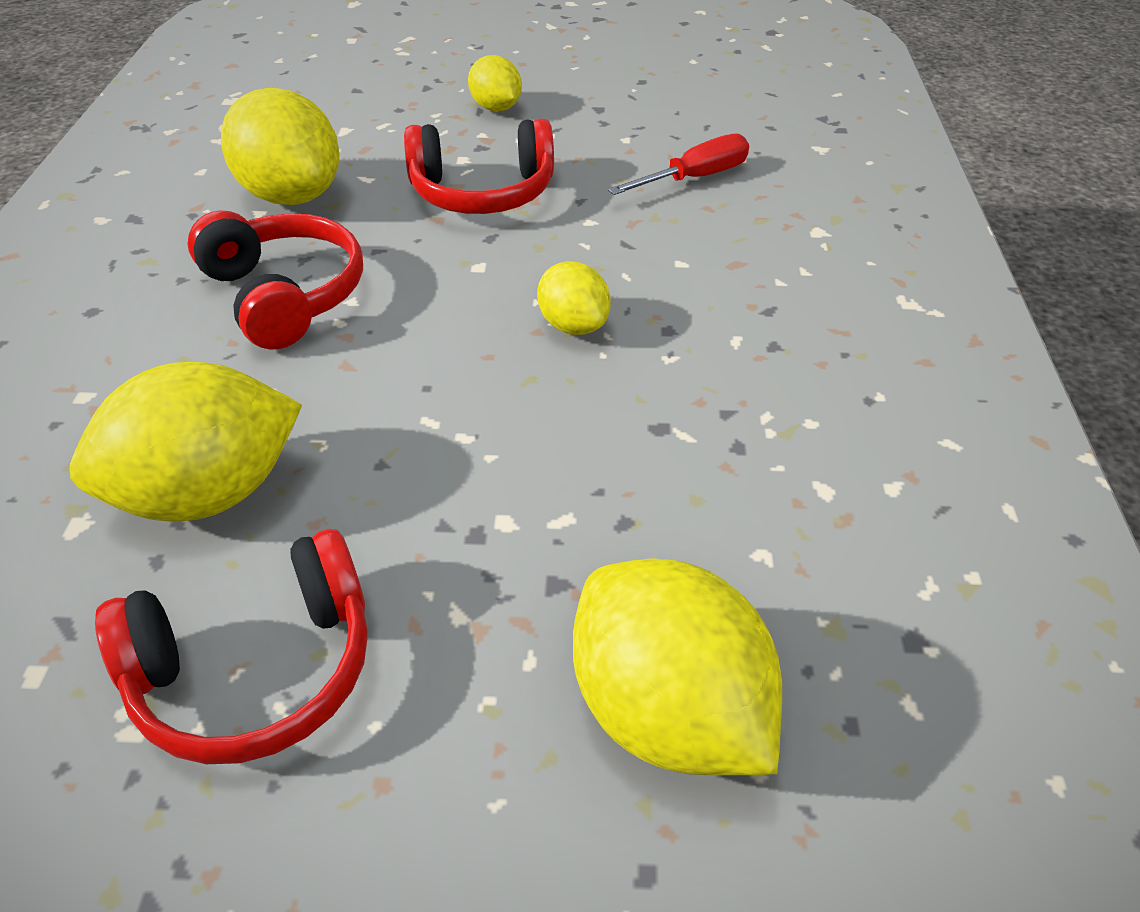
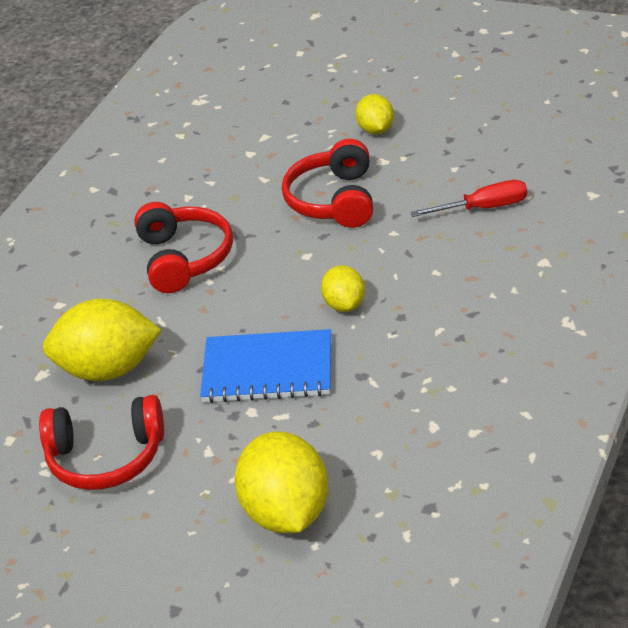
camera: 25 degrees right, 5 degrees down
yellow lemon [221,88,340,205] -> none
red headphones [404,119,554,214] -> red headphones turned 75 degrees clockwise [282,139,373,228]
none -> blue notebook [200,329,331,403]

